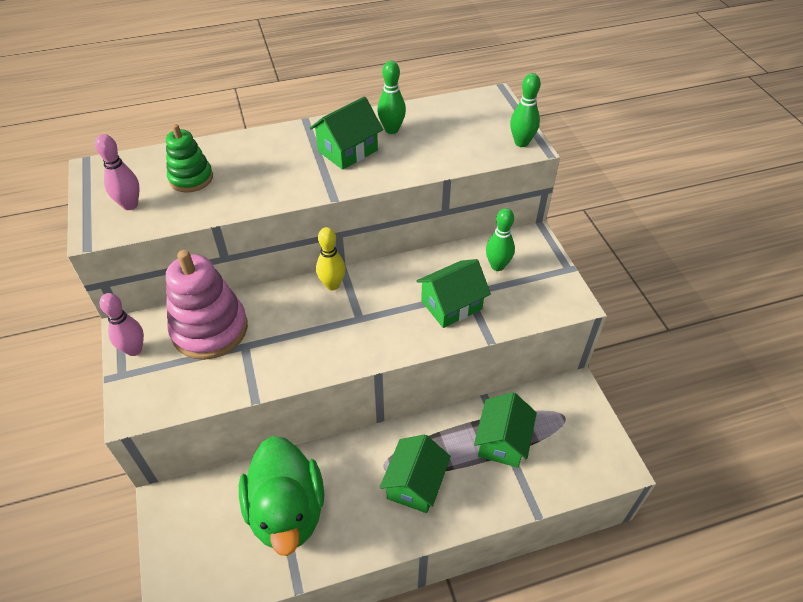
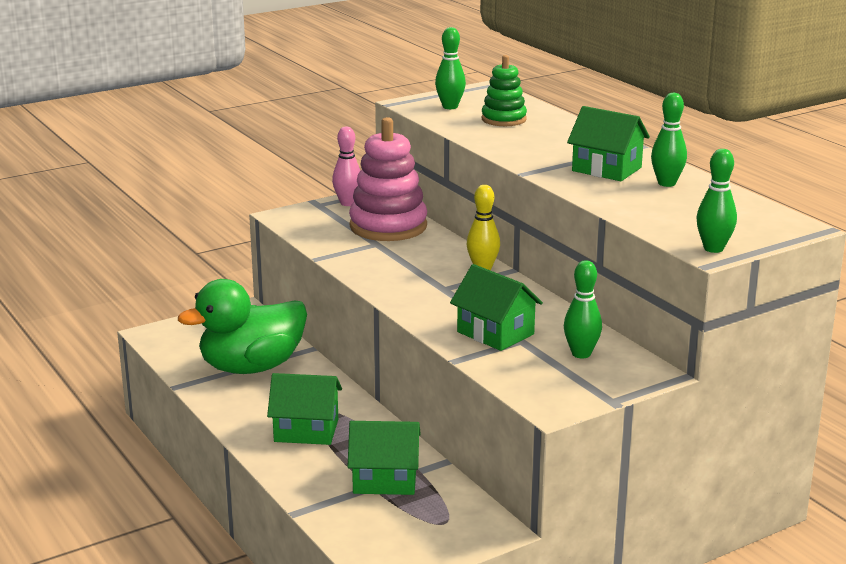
camera: 75 degrees right, 25 degrees down
pink bowling pin [95,134,140,210] -> green bowling pin [435,27,466,109]

